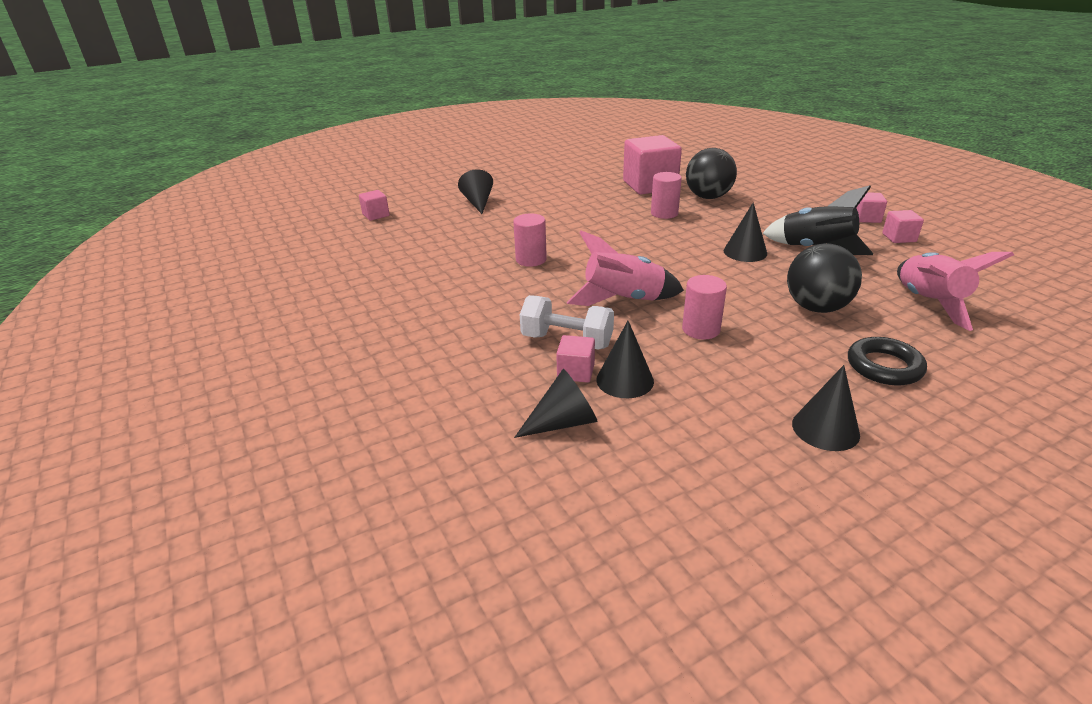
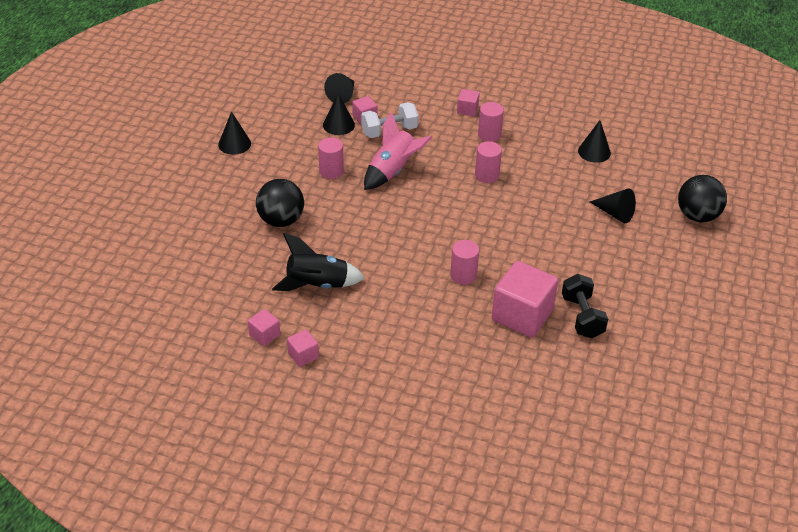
camera: 135 degrees right, 10 degrees up
pink cube [359,190,390,221] -> pink cube moved to [457,89,480,116]
black ball [686,148,737,199] -> black ball moved to [678,175,727,222]
black cone [724,202,767,262] -> black cone moved to [578,120,611,163]
black ring [848,337,927,385] -> none
pink rocket [897,252,1014,331] -> none
none -> pink cylinder [478,102,504,142]
none -> black dumbbell [562,274,608,338]

